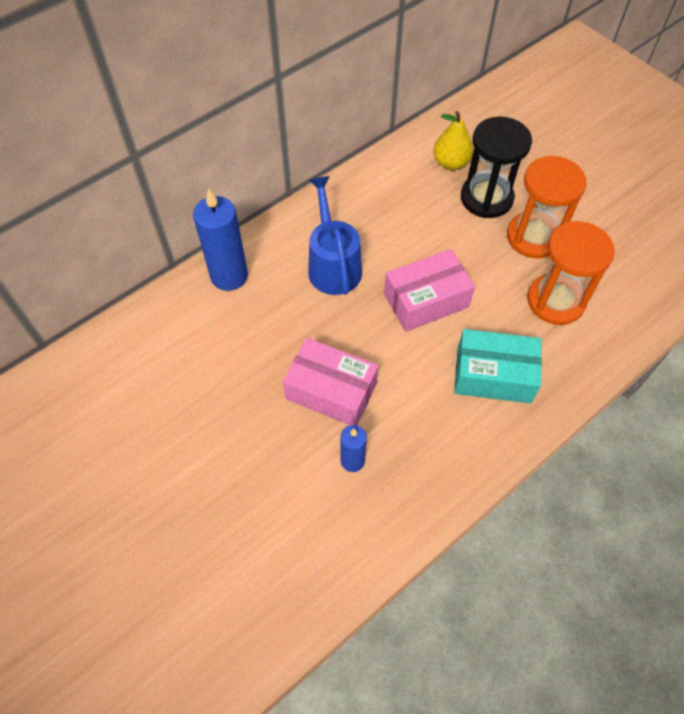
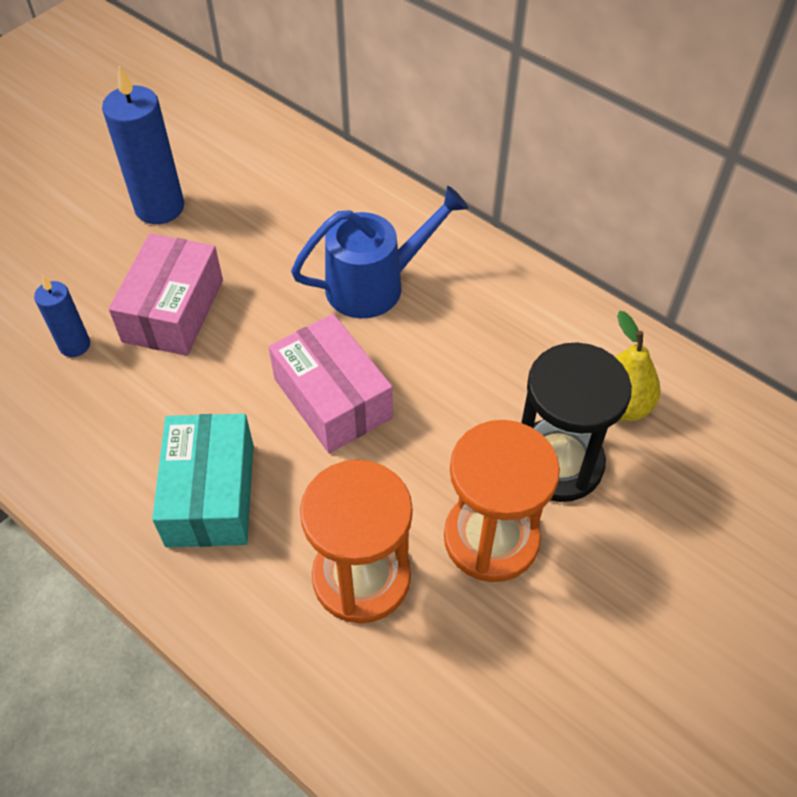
camera: 80 degrees right, 5 degrees down
blue candle [193,188,248,291] -> blue candle moved to [102,65,184,224]

